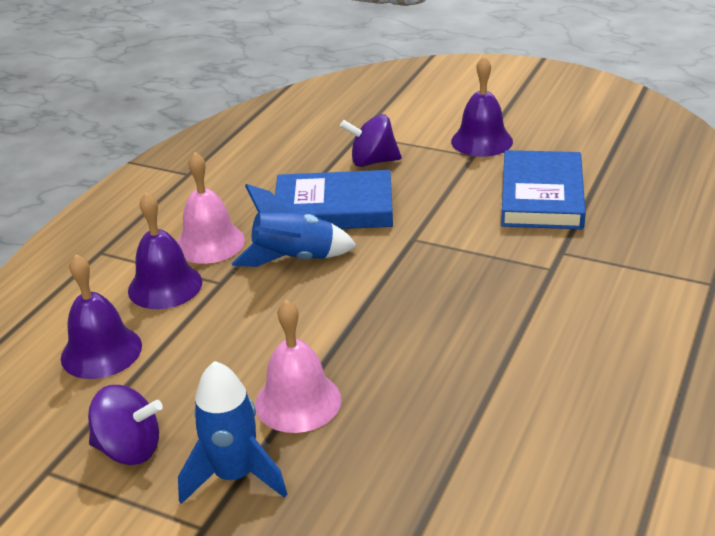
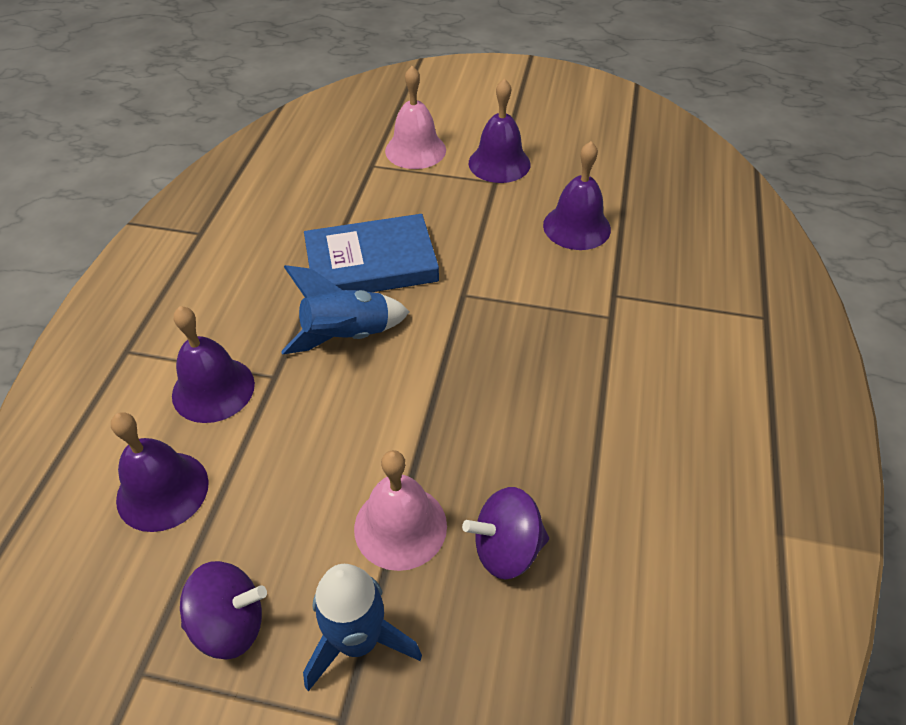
camera: 15 degrees left, 15 degrees up
pink bell [177,152,245,264] -> pink bell moved to [385,66,446,169]
purple spinning top [340,114,402,167] -> purple spinning top moved to [462,487,549,580]
blue book [501,150,586,229] -> purple bell [543,141,611,250]

